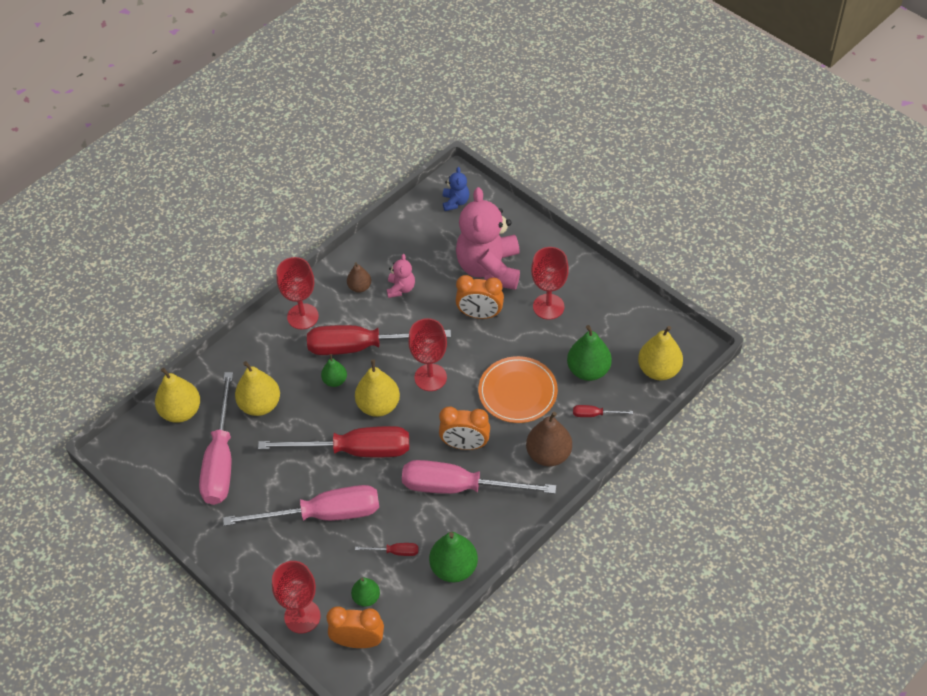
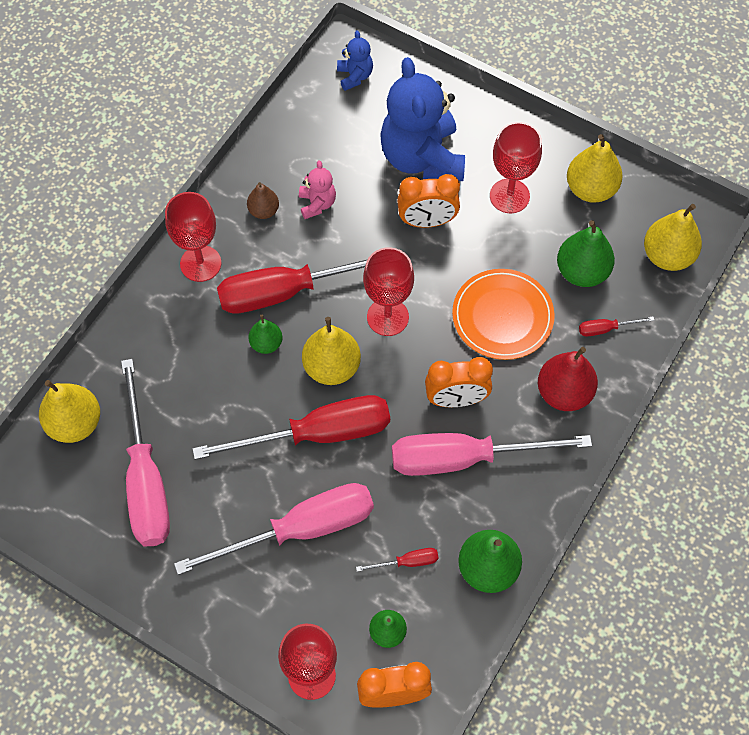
camera: 15 degrees left, 10 degrees up
yellow pear [235,361,280,416] -> yellow pear moved to [567,134,623,203]
pink teddy bear [456,187,520,290] -> blue teddy bear [380,57,465,181]
brown pear [526,412,572,466] -> red pear [538,347,598,411]

